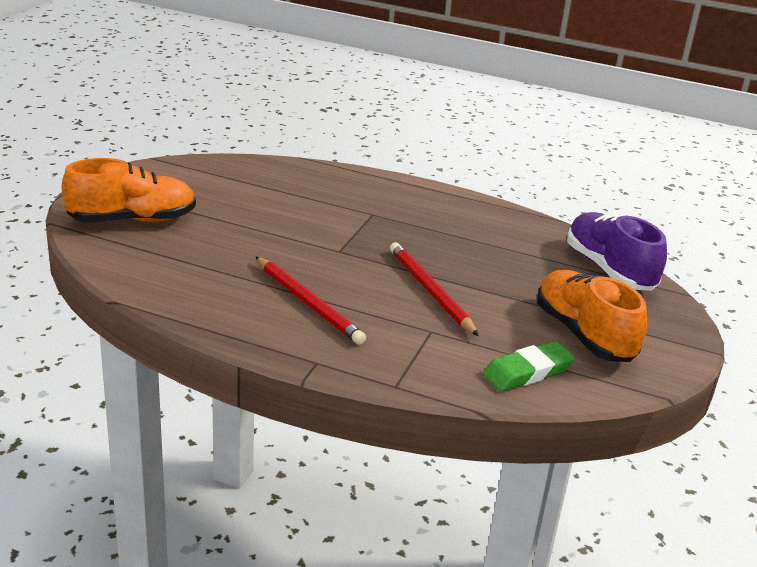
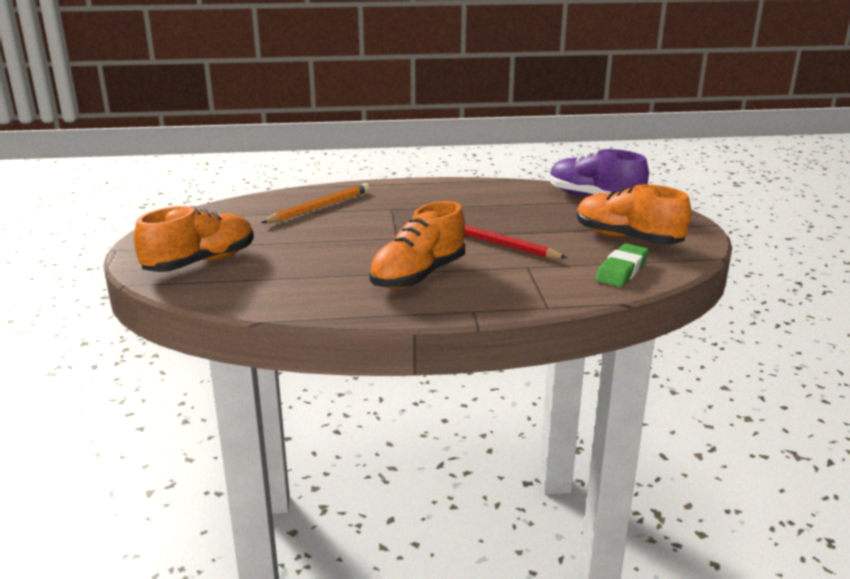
camera: 25 degrees left, 5 degrees down
red pencil [256,257,366,345] -> orange shoe [369,201,465,289]
none -> orange pencil [261,183,370,223]

